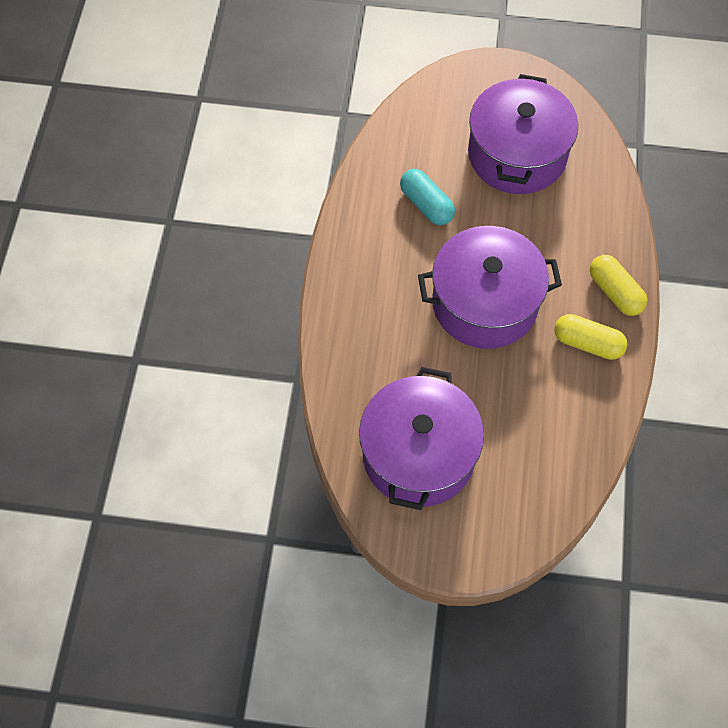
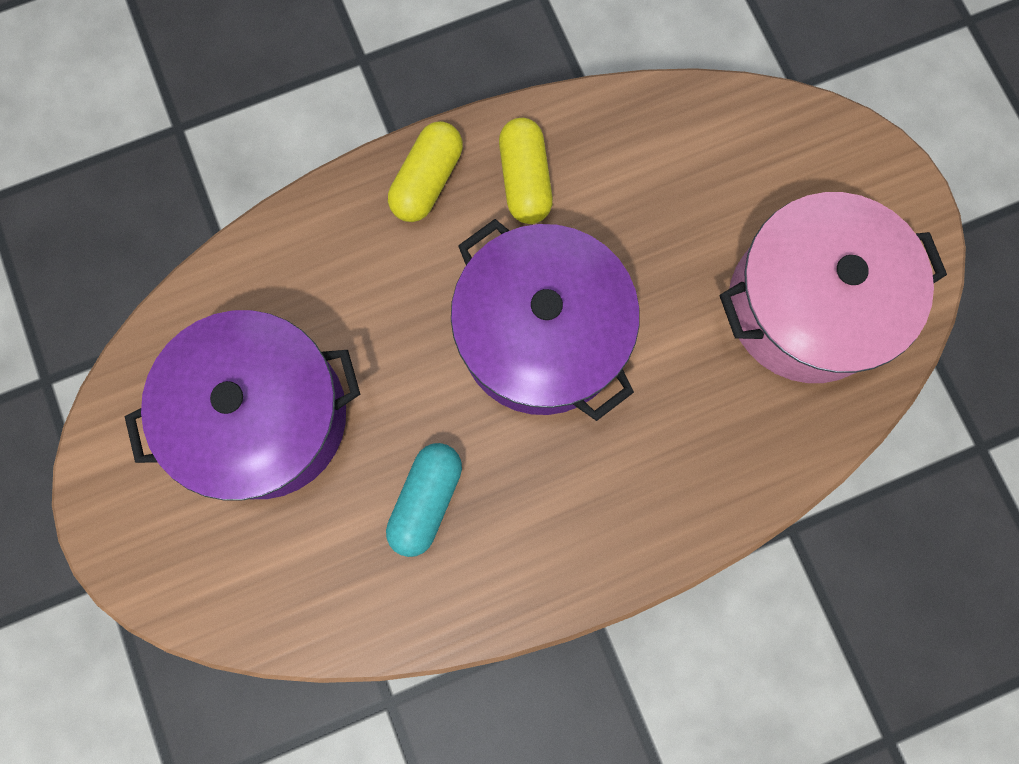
camera: 120 degrees left, 15 degrees up
purple pot [359,367,484,510] -> pink pot [720,192,947,383]

